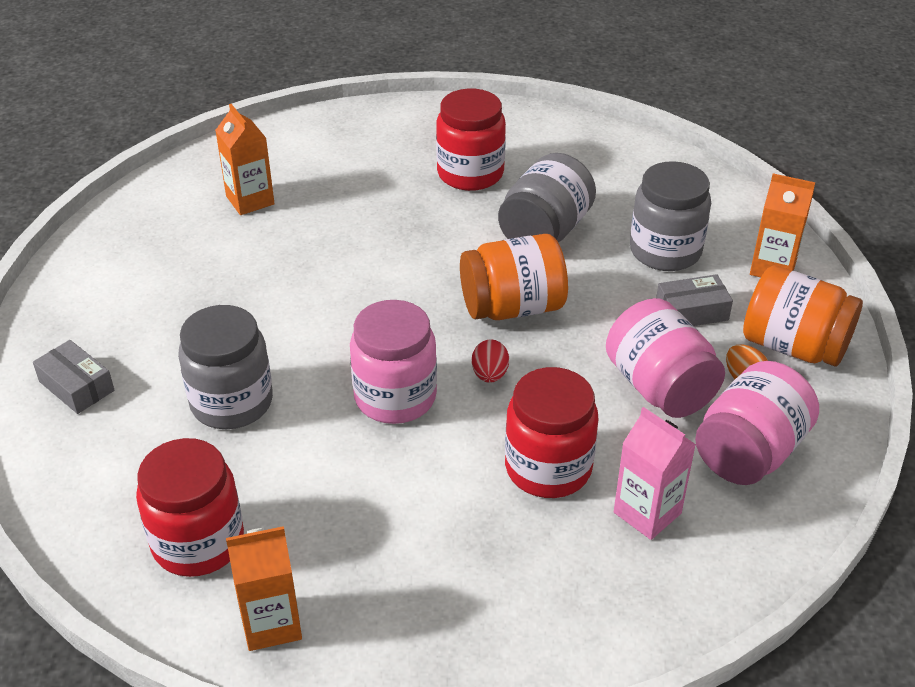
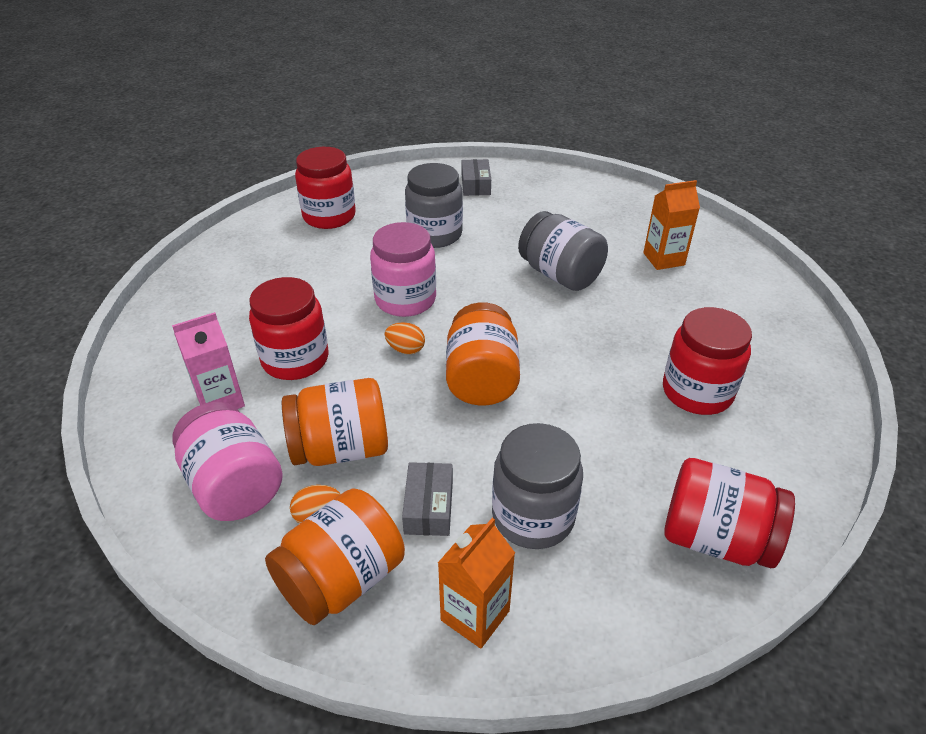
camera: 105 degrees right, 0 degrees up
grey box [33,340,114,414] -> grey box turned 60 degrees counterclockwise [462,159,491,196]
orange carton [226,526,302,651] -> none
red egg [472,339,509,383] -> orange egg [385,322,425,354]
grey jar [498,153,596,243] -> grey jar moved to [518,211,608,291]
pink jar [606,298,725,418] -> orange jar [282,378,388,466]
none -> red jar [664,458,795,568]

